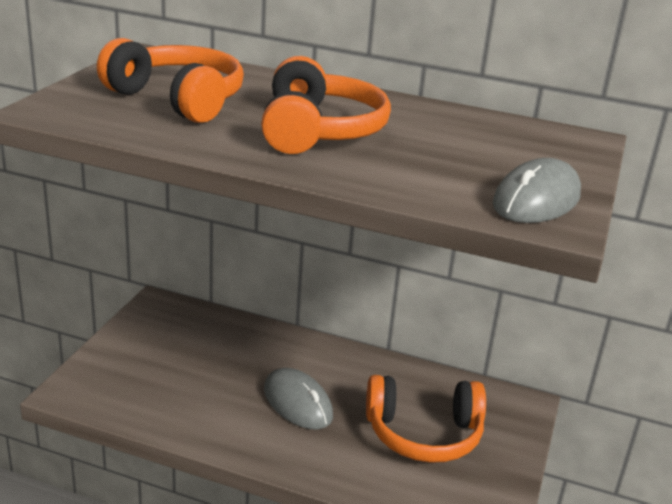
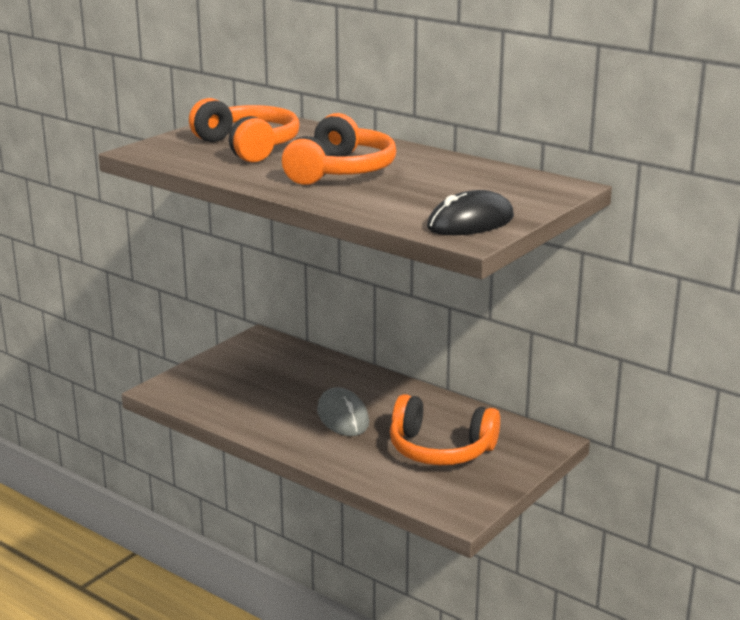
camera: 20 degrees right, 5 degrees down
grey mouse [493,158,581,223] -> black mouse [427,190,514,235]

